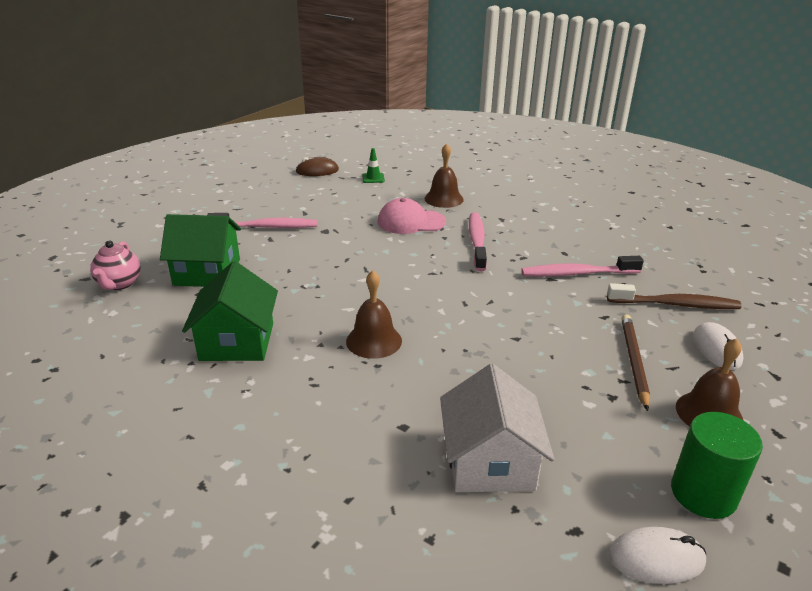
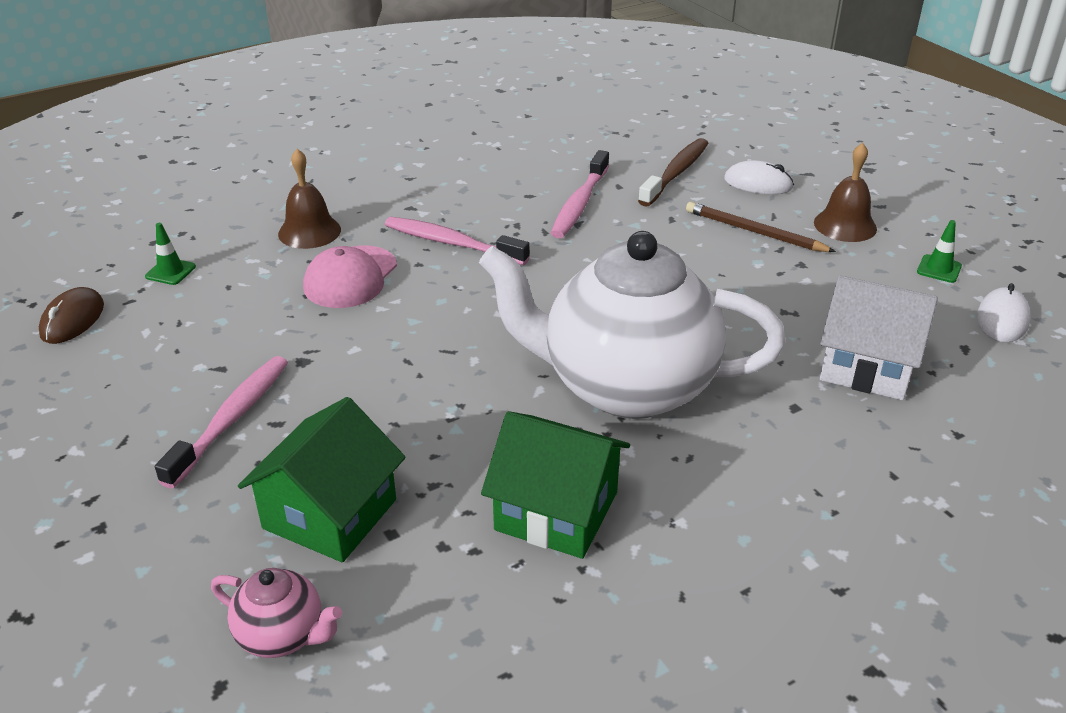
camera: 65 degrees left, 5 degrees up
brown bell [346,270,402,359] -> white teapot [479,231,786,419]
green cylinder [671,412,763,519] -> green traffic cone [917,220,962,283]

